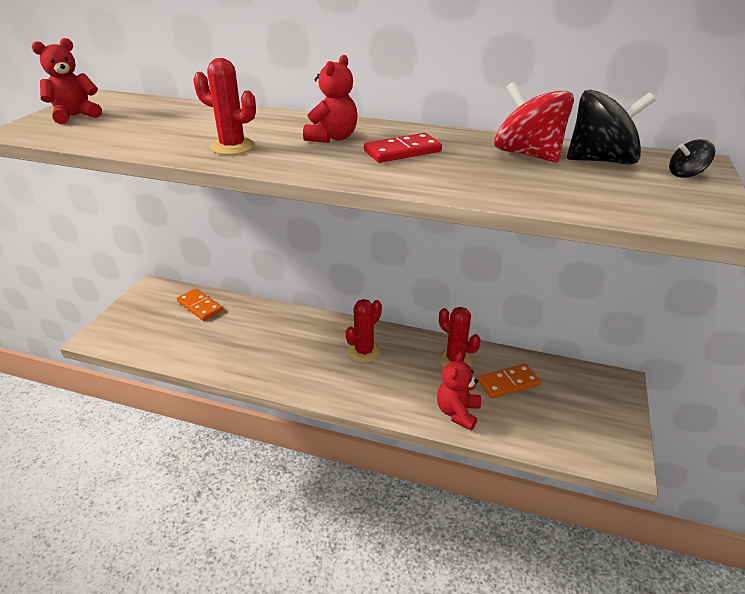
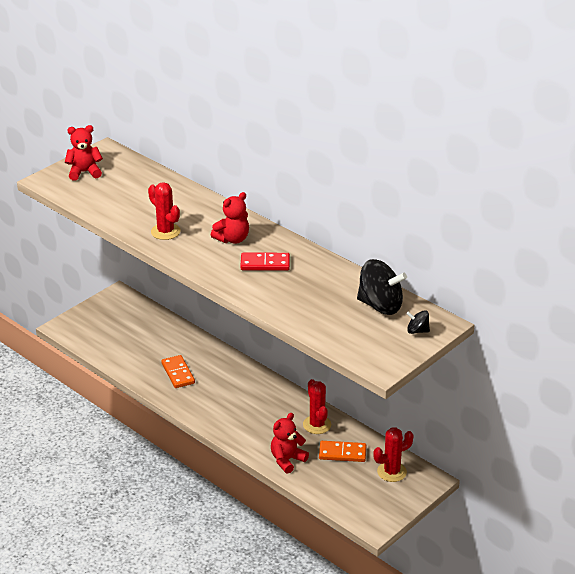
camera: 25 degrees right, 0 degrees up
orange domino [177,289,223,321] -> orange domino moved to [162,355,195,388]
red cactus [345,299,382,363] -> red cactus moved to [373,427,414,482]
red spinning top [494,81,574,163] -> none

